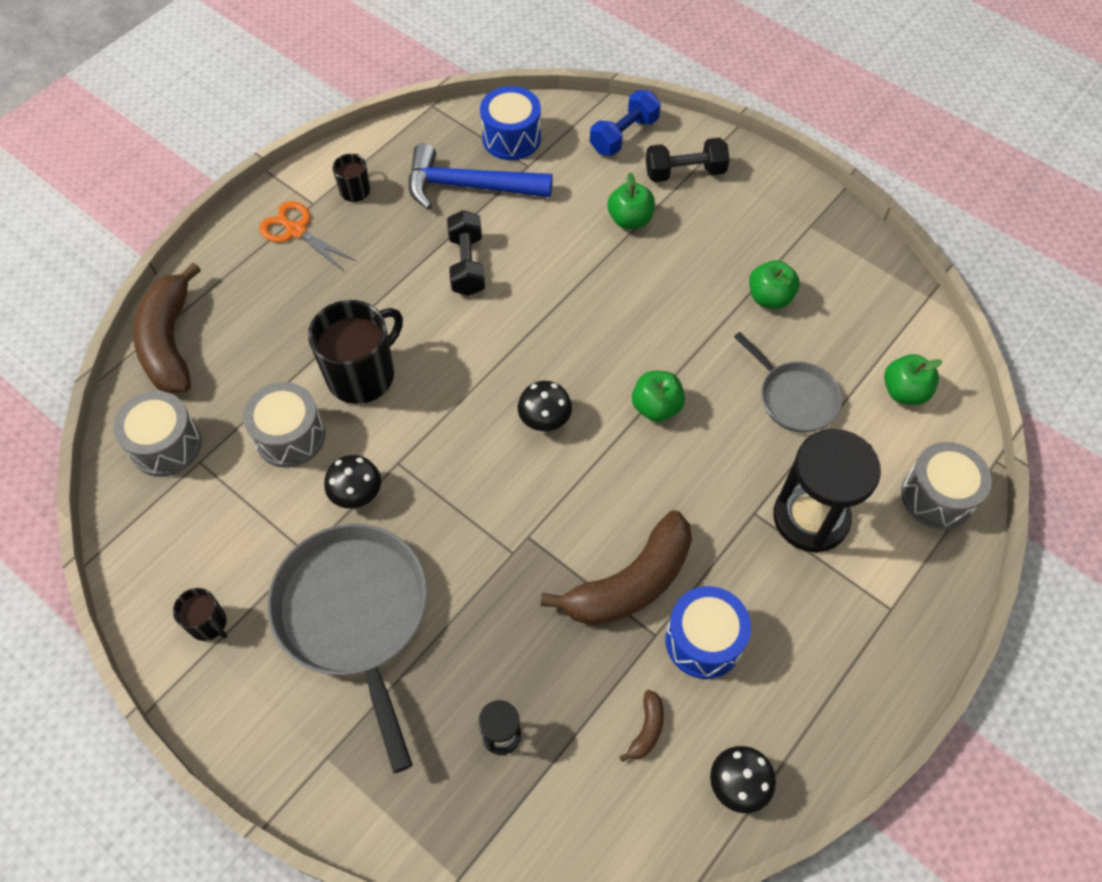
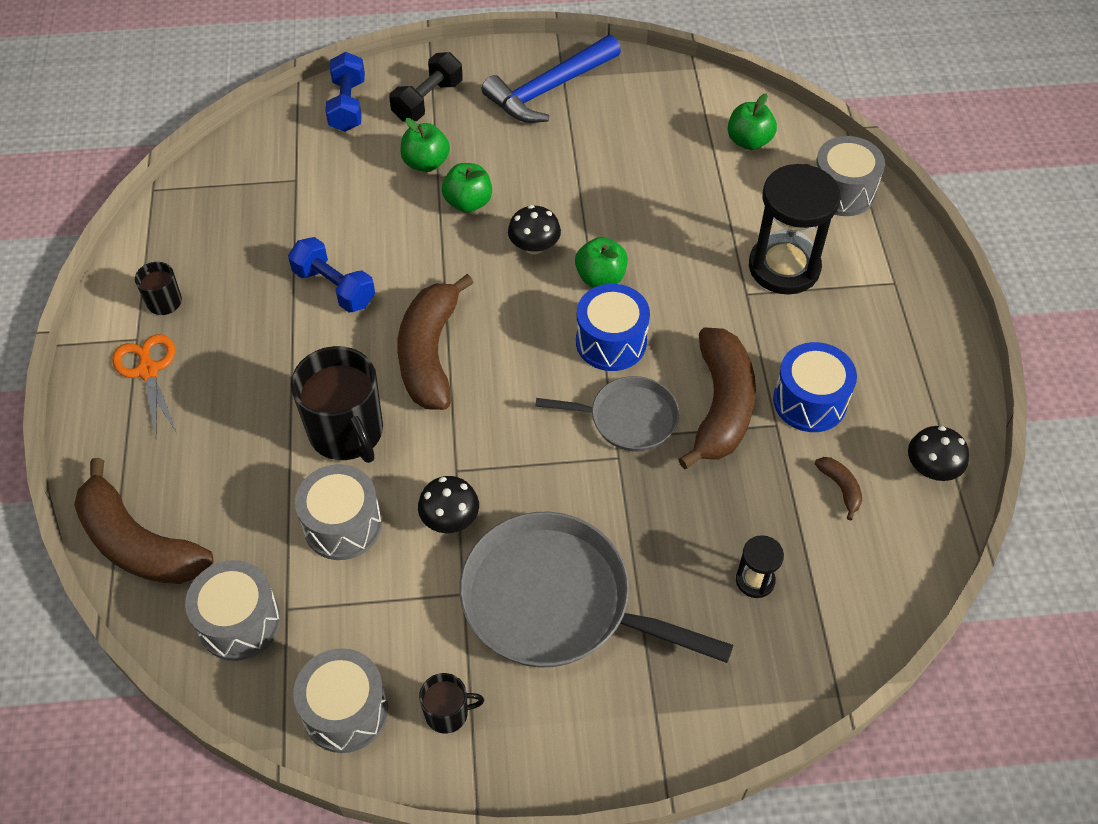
camera: 45 degrees left, 5 degrees down
orange scissors [259,201,356,271] -> orange scissors turned 75 degrees clockwise [112,334,177,438]
black mug [308,300,403,404] -> black mug turned 150 degrees clockwise [291,346,383,463]
blue hammer [409,143,553,210] -> blue hammer moved to [481,35,621,123]
black dumbbell [447,210,485,296] -> blue dumbbell [288,237,375,312]
blue drum [480,86,541,160] -> blue drum moved to [576,284,650,371]
black mushroom [518,381,572,431] -> black mushroom moved to [508,205,561,254]
grey pan [734,332,843,433] -> grey pan moved to [536,376,679,451]
green apple [749,260,800,309] -> green apple moved to [442,163,492,213]
none -> grey drum [293,648,388,753]
none -> brown banana [397,274,474,410]

